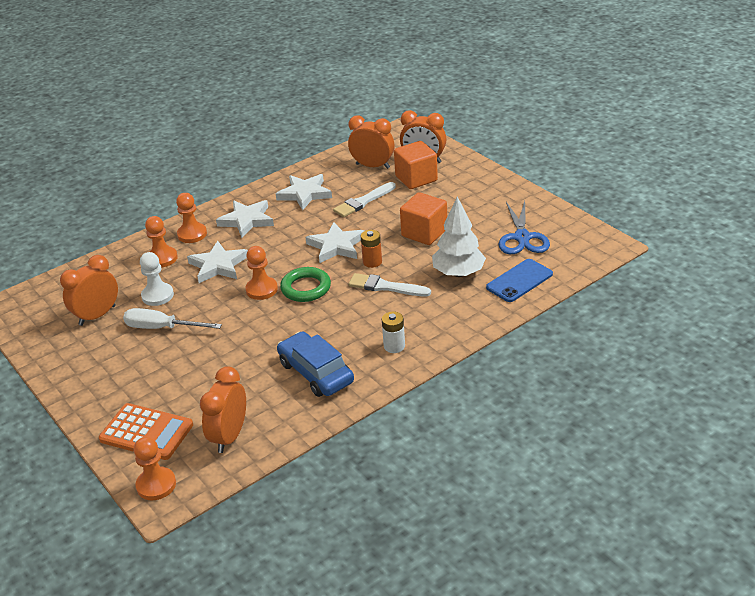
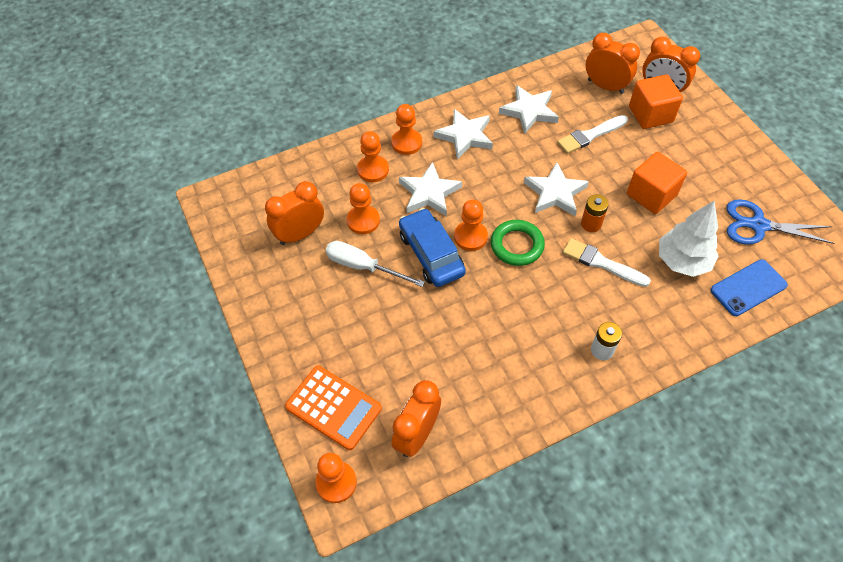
camera: 10 degrees right, 20 degrees up
white pawn [140,252,174,306] -> orange pawn [347,183,380,234]
blue car [277,331,354,397] -> blue car moved to [399,208,466,287]
blue scissors [499,201,550,254] -> blue scissors turned 90 degrees clockwise [727,199,835,244]

